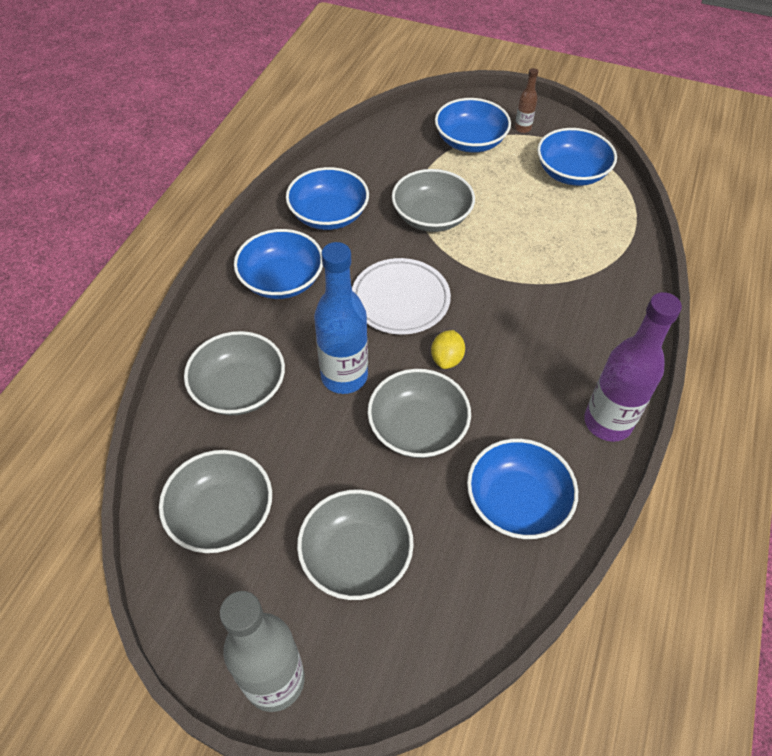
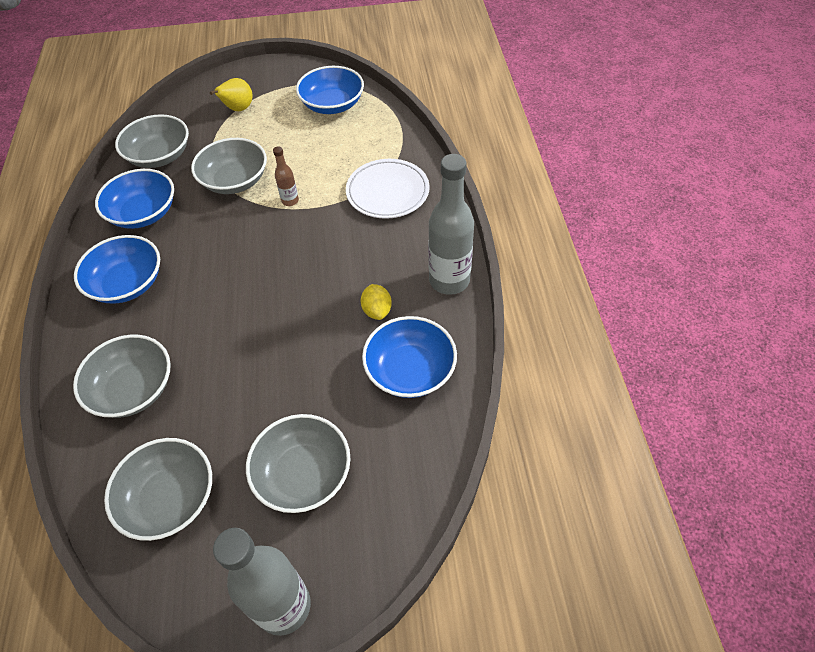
camera: 25 degrees left, 0 degrees up
blue bottle [314,242,368,394] -> none
white plate [352,258,451,335] -> white plate moved to [346,159,430,219]
grey bowl [367,369,471,458] -> grey bowl moved to [115,114,189,168]
yellow lemon [431,330,465,369] -> yellow lemon moved to [361,284,392,320]
blue bowl [435,98,511,153] -> yellow pear [210,78,253,111]
brown bottle [515,68,538,133] -> brown bottle moved to [273,146,299,206]
purple bottle [584,292,682,442] -> grey bottle [428,154,474,295]

